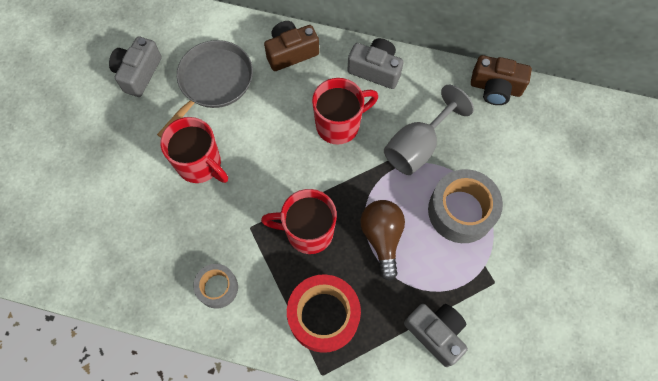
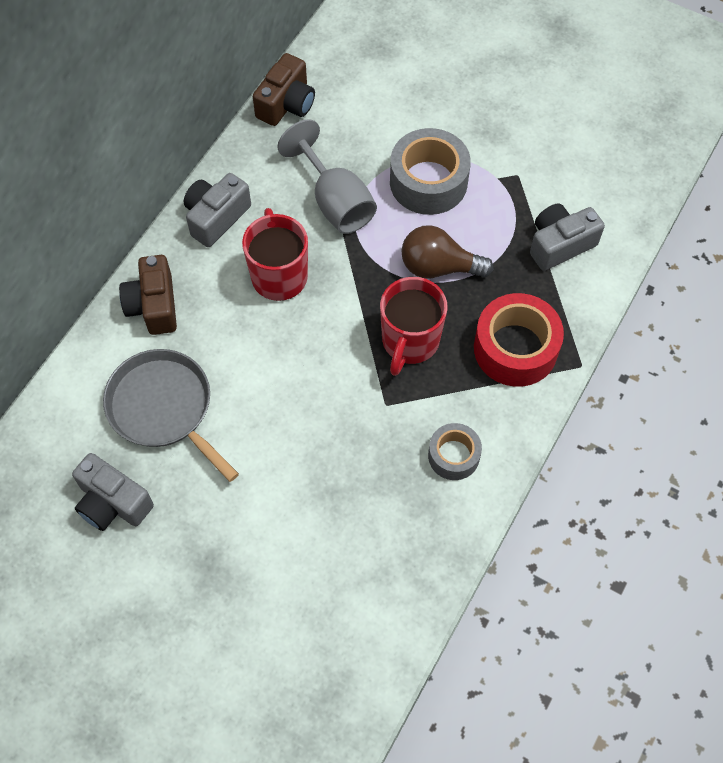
camera: 75 degrees left, 5 degrees down
red mug [161,117,228,183] -> none

